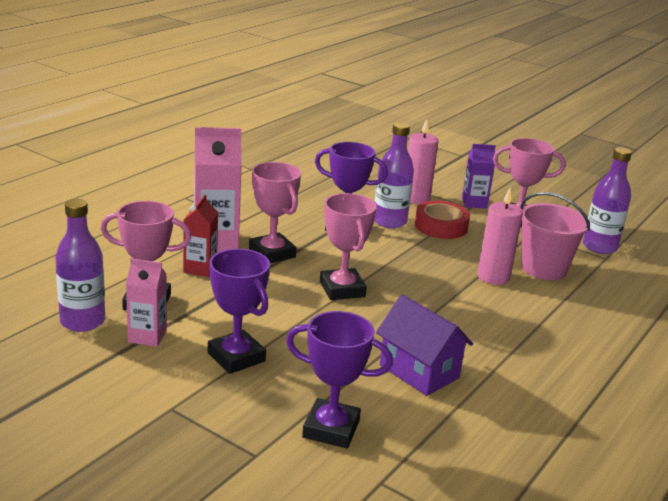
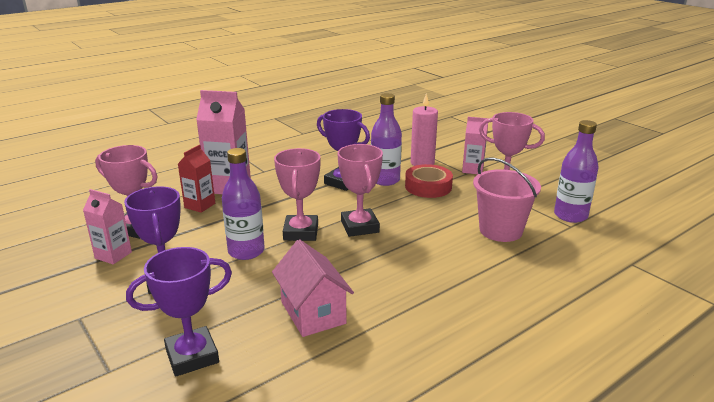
camera: 20 degrees right, 0 degrees up
purple bottle [55,199,105,332] -> purple bottle moved to [222,148,265,260]
pink trophy [249,162,301,263] -> pink trophy moved to [337,144,383,237]
purple trophy [286,311,393,448] -> purple trophy turned 60 degrees counterclockwise [126,247,232,376]
purple house [376,294,473,396] -> pink house [272,239,354,337]
purple carton [462,144,496,209] -> pink carton [462,117,488,174]
pink candle [477,188,523,285] -> none

